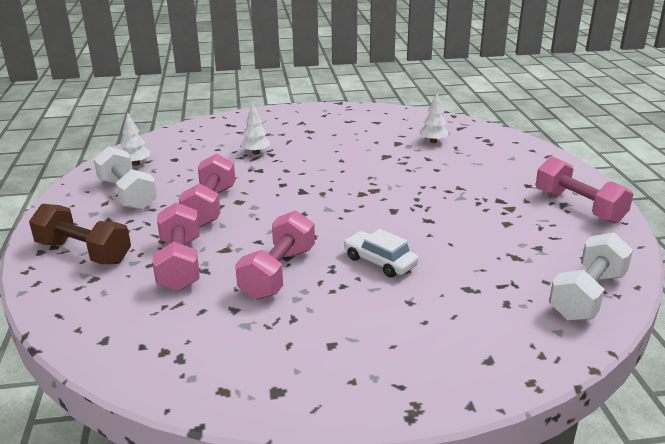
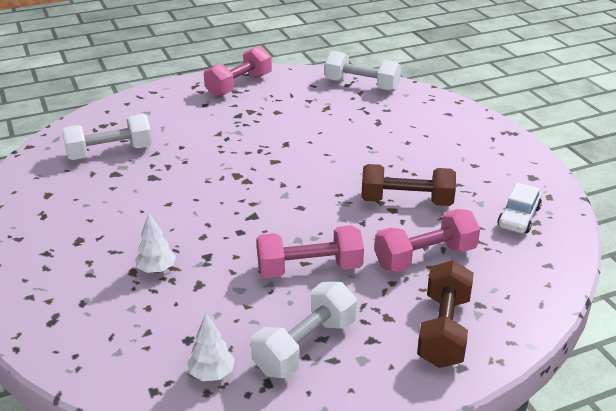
camera: 105 degrees left, 5 degrees up
pink dumbbell [235,210,315,300] -> brown dumbbell [361,164,456,206]
white car [343,229,418,278] -> white car moved to [497,183,542,233]
white tree [420,93,449,143] -> white dumbbell [62,114,152,160]

